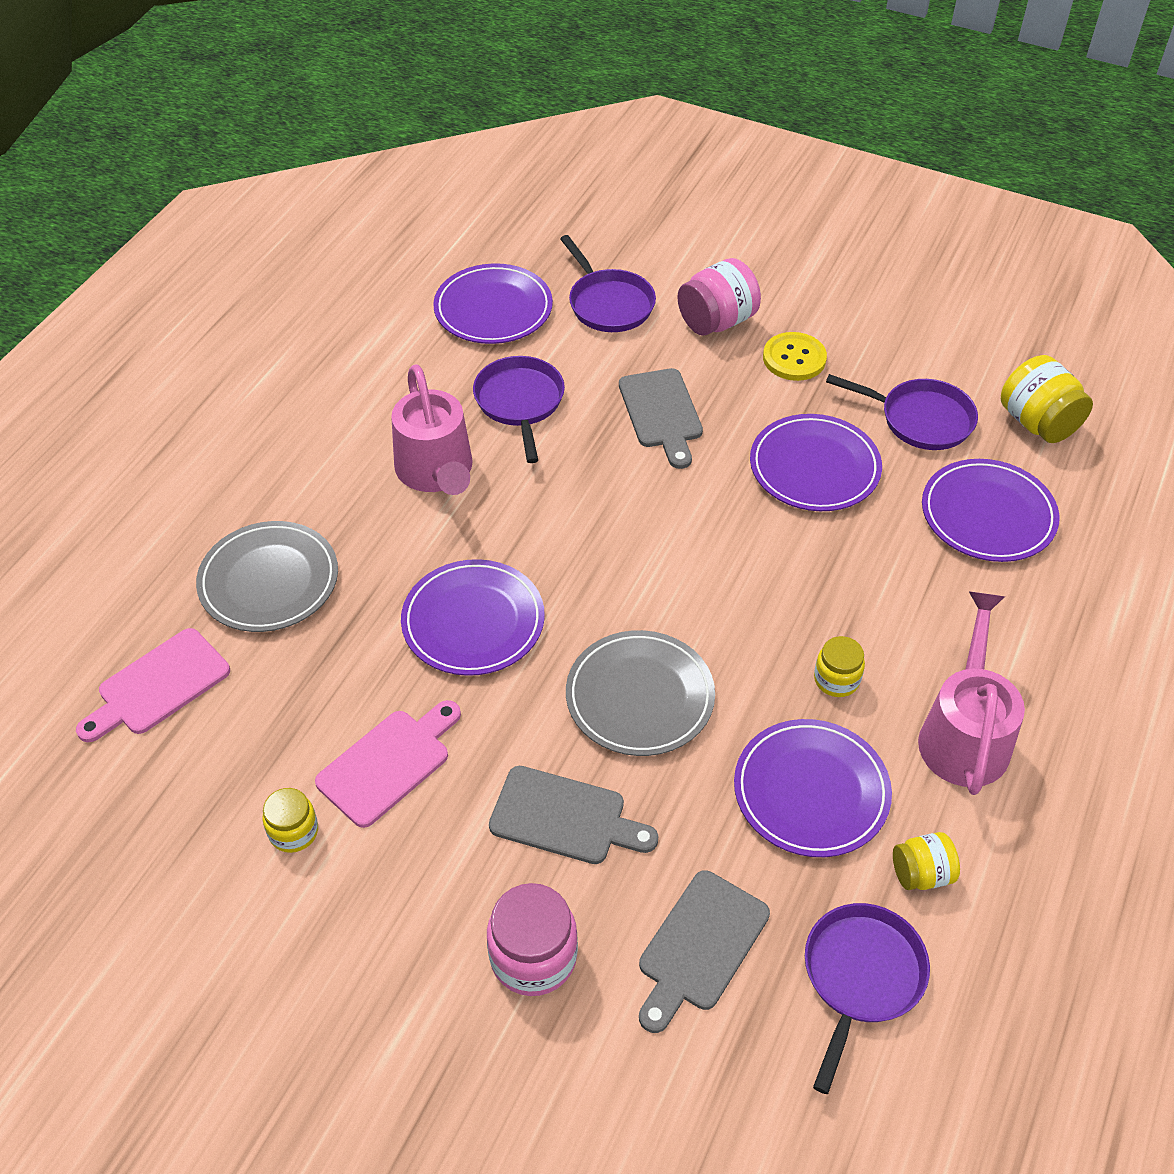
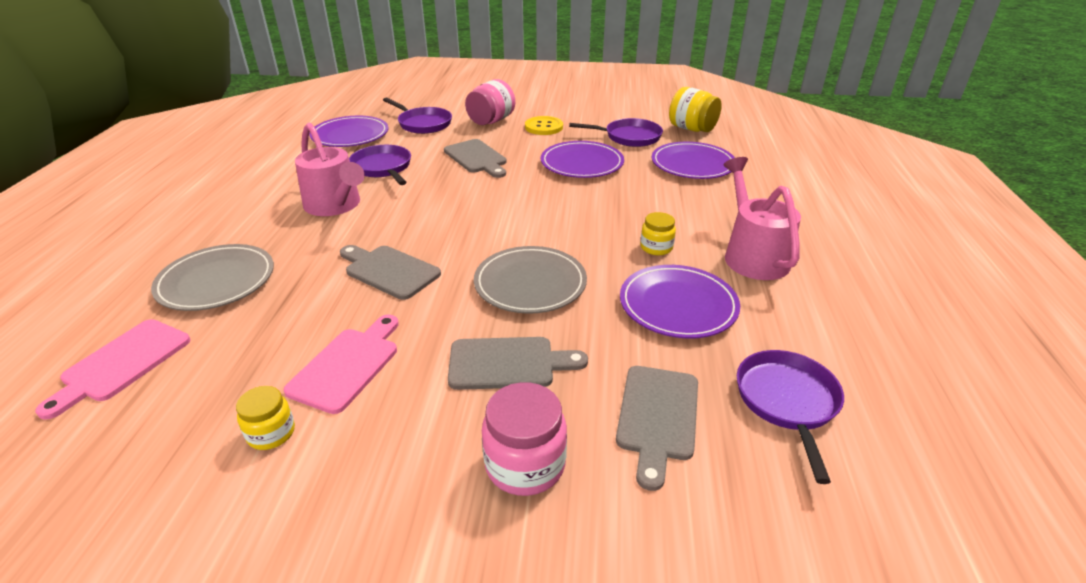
camera: 20 degrees left, 15 degrees down
purple plate [401,559,545,676] -> grey cutting board [340,245,441,300]
yellow jar [893,832,960,890] -> none

